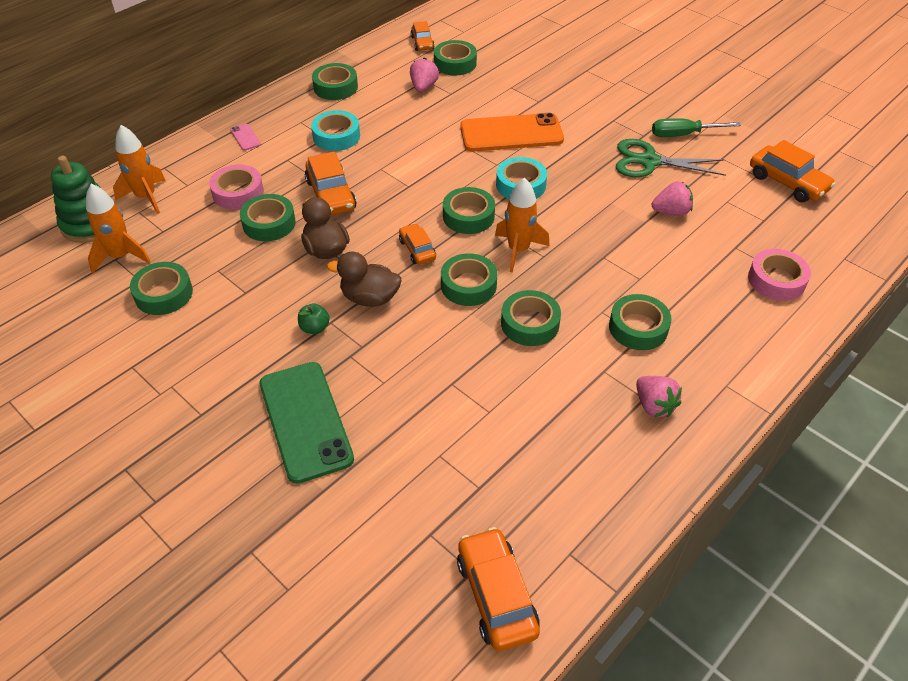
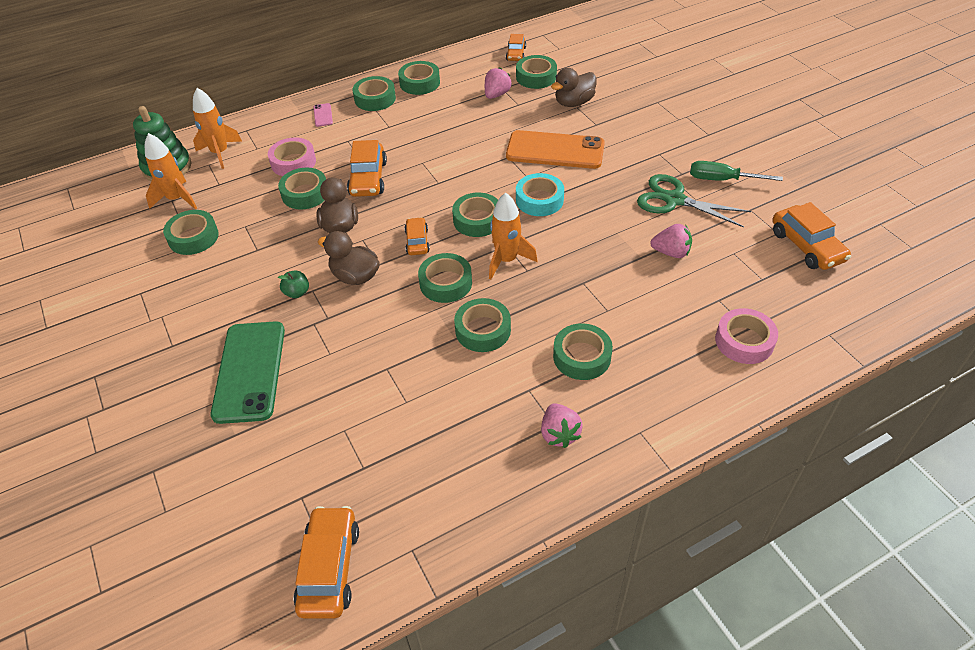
camera: 20 degrees right, 0 degrees up
turquoise tape [311,110,360,151] -> none
none -> green tape [353,76,396,111]
none -> brown duck [551,68,596,107]

